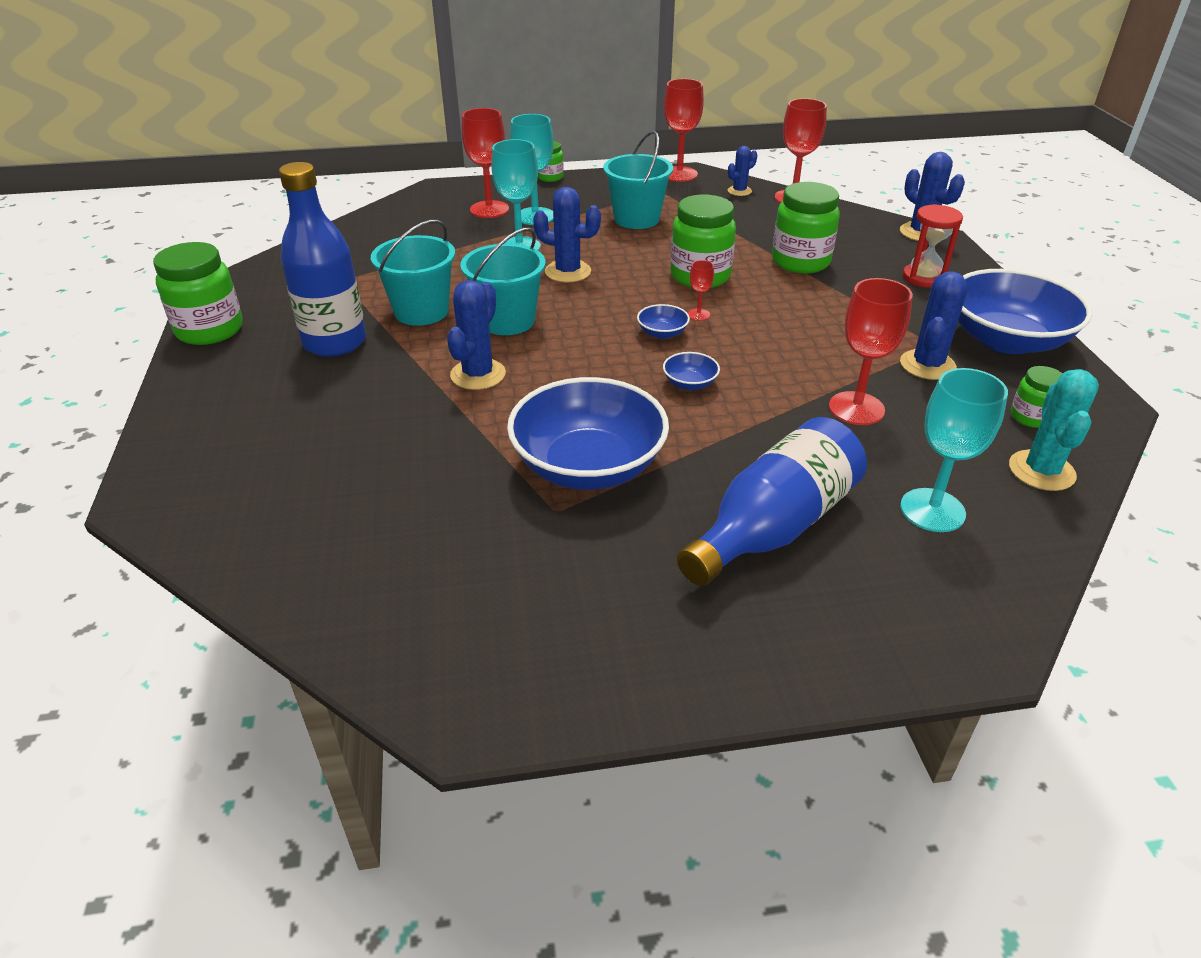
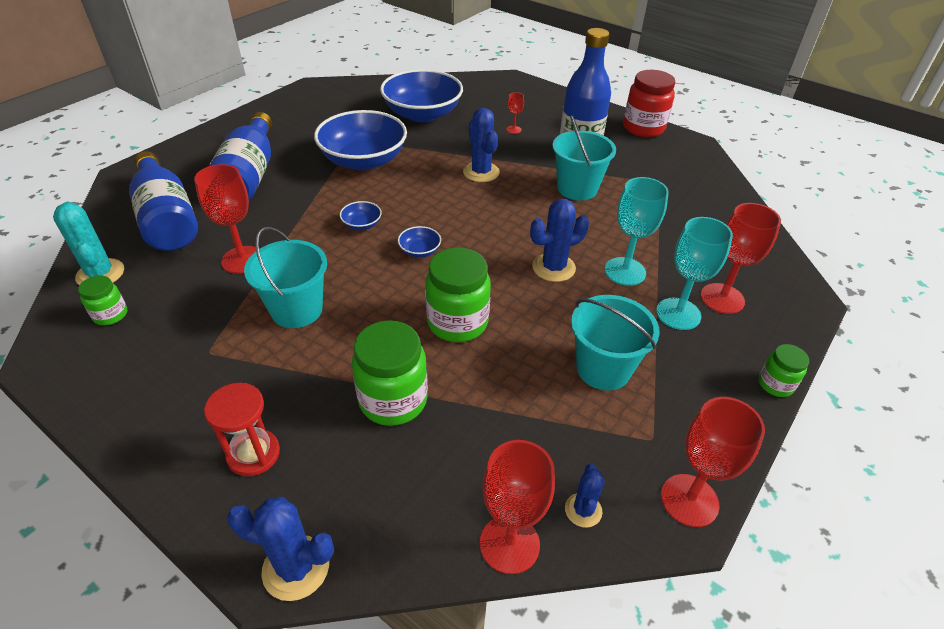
camera: 135 degrees right, 5 degrees up
green jar [153,242,243,345] -> red jar [623,70,675,137]
turquoise bucket [460,228,546,335] -> turquoise bucket moved to [244,227,327,328]
red goblet [688,260,714,321] -> red goblet moved to [506,92,524,134]
blue cactus [900,271,968,380] -> none
turquoise goblet [900,368,1008,532] -> blue bottle [129,151,198,251]
blue bowl [958,269,1092,354] -> blue bowl moved to [380,69,463,122]

